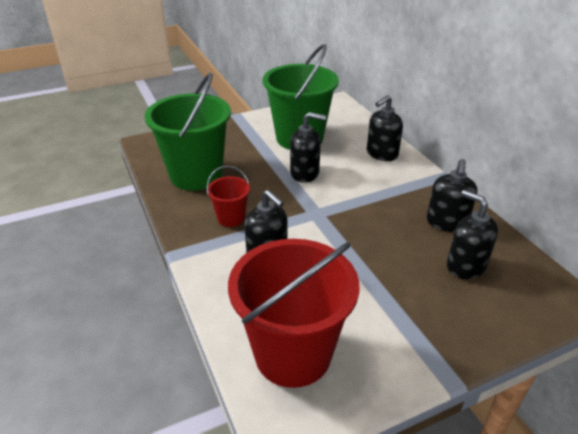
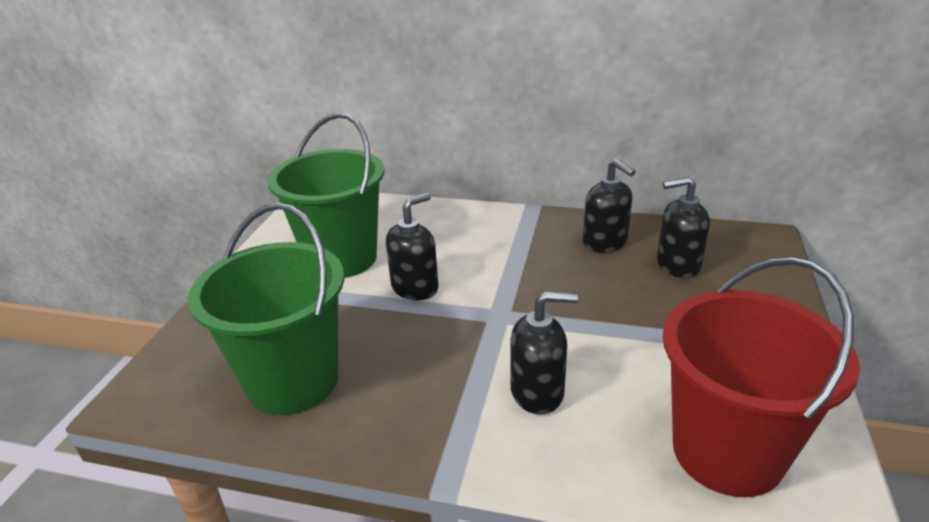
camera: 50 degrees left, 5 degrees down
red bucket [206,166,250,227] -> none
black soap dispenser [367,95,403,161] -> none

